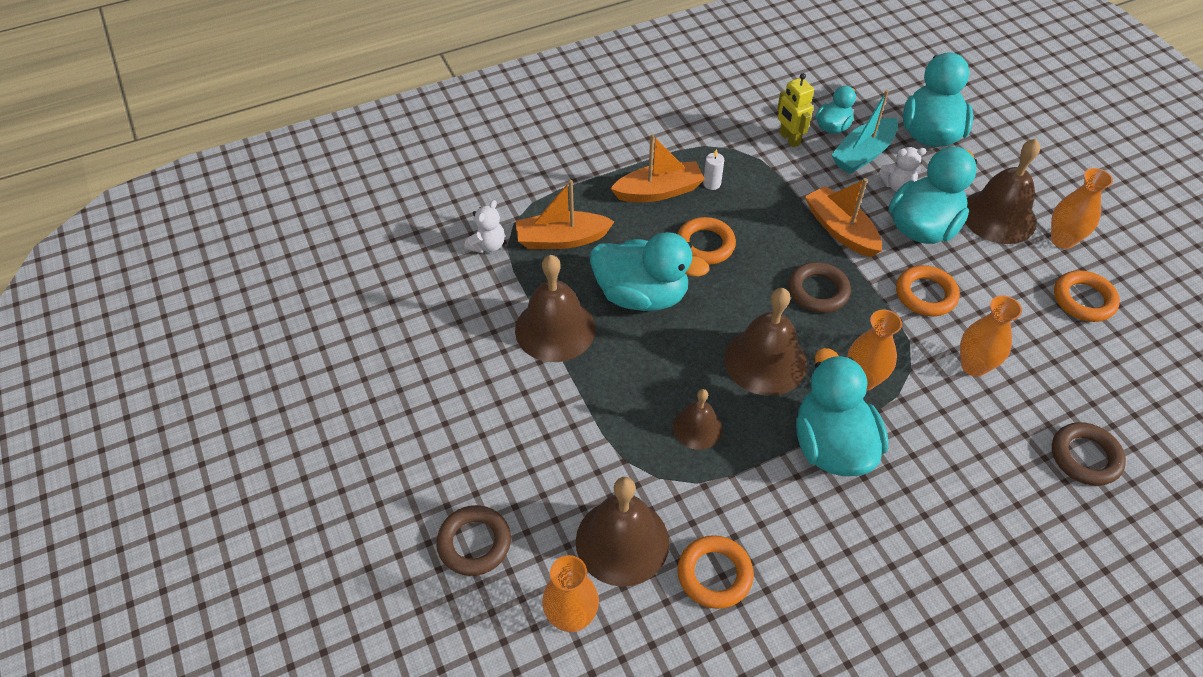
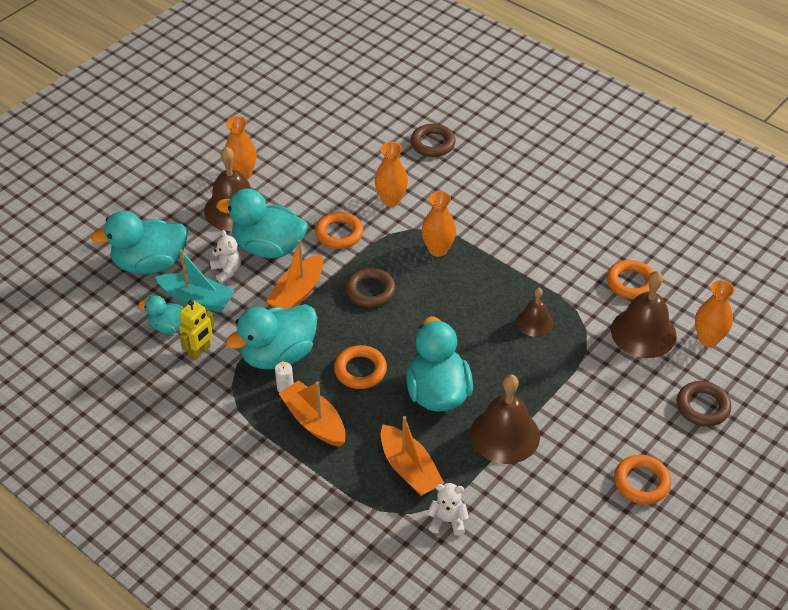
camera: 115 degrees left, 5 degrees down
brown bell [724,288,807,396] -> none
turquoise duck [796,348,888,476] -> turquoise duck moved to [226,304,317,369]
orange ring [1054,270,1120,322] -> orange ring moved to [614,455,671,504]

